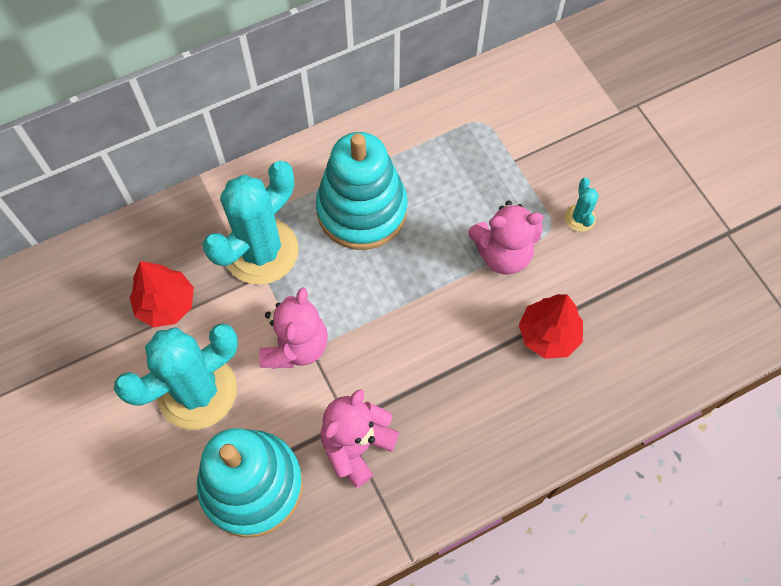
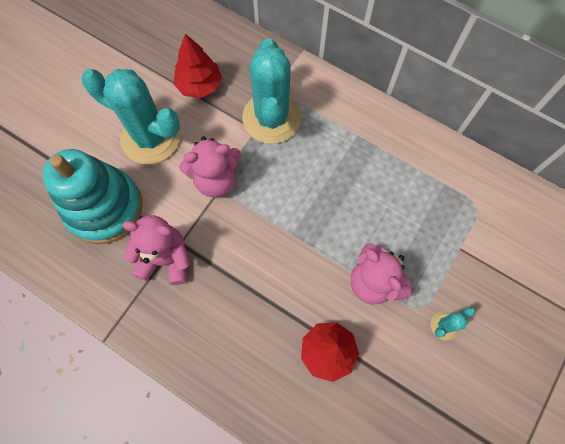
camera: 60 degrees right, 5 degrees up
turquoise cactus [203,161,299,285] -> turquoise cactus turned 75 degrees clockwise [242,38,302,144]
turquoise stacking toy [316,132,408,250] -> none

